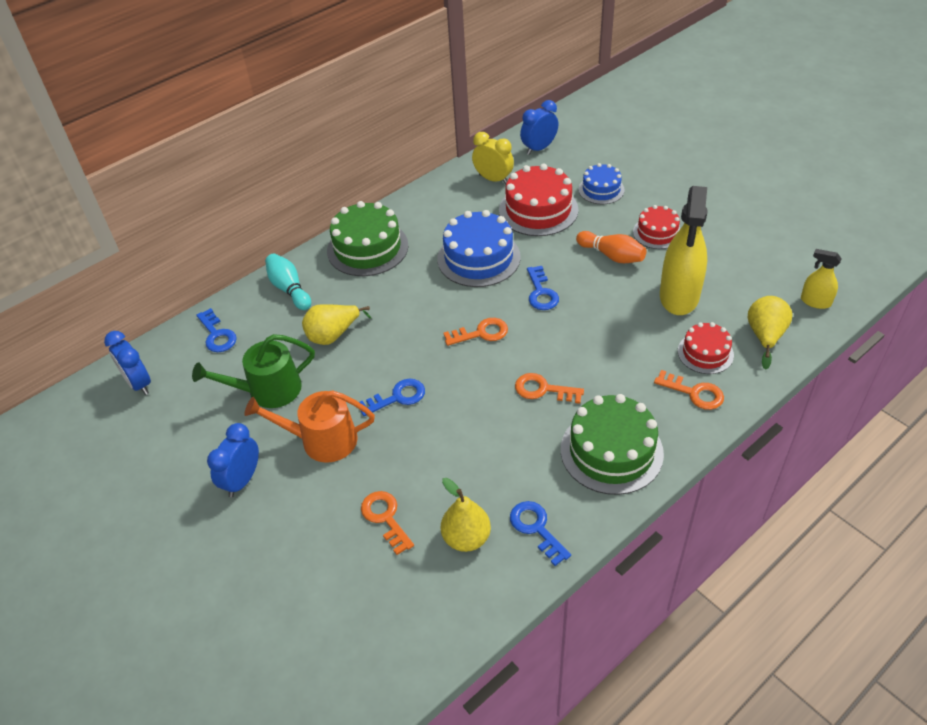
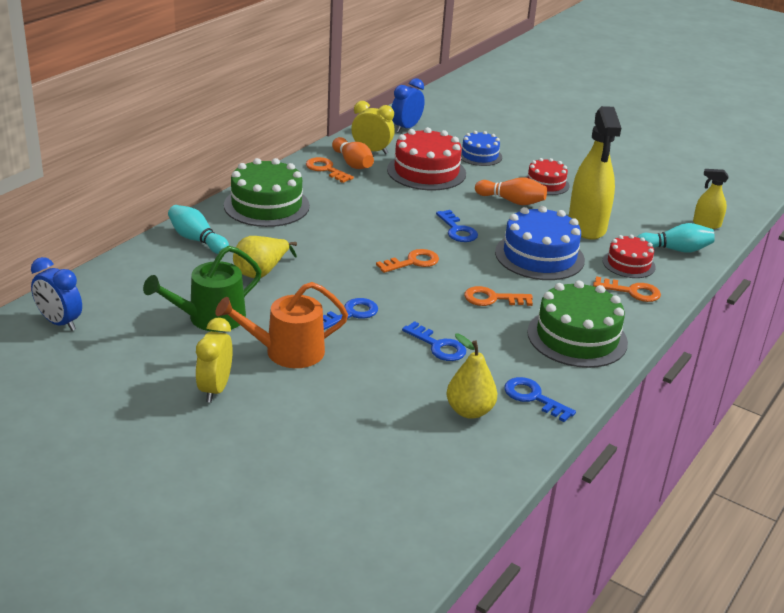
camera: 20 degrees left, 15 degrees down
blue key [196,308,237,352] -> blue key moved to [402,321,466,361]
blue clock [207,423,259,497] -> yellow clock [195,318,233,403]
orange key [361,491,414,555] -> orange key moved to [306,157,354,183]
blue cake [437,210,521,287] -> blue cake moved to [495,206,585,280]
yellow pear [748,296,792,370] -> turquoise bowling pin [637,223,715,253]
none -> orange bowling pin [332,137,374,169]

